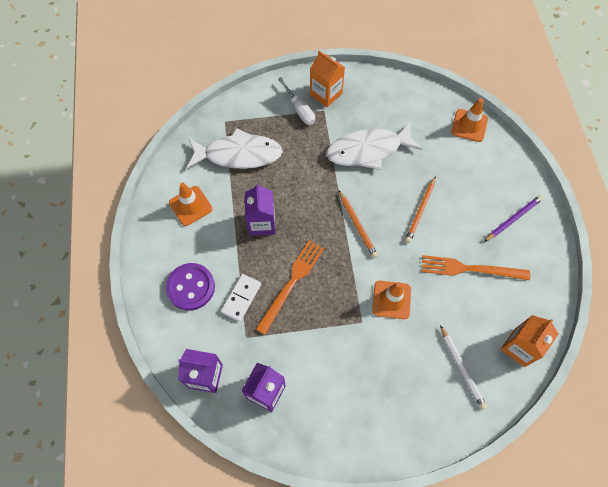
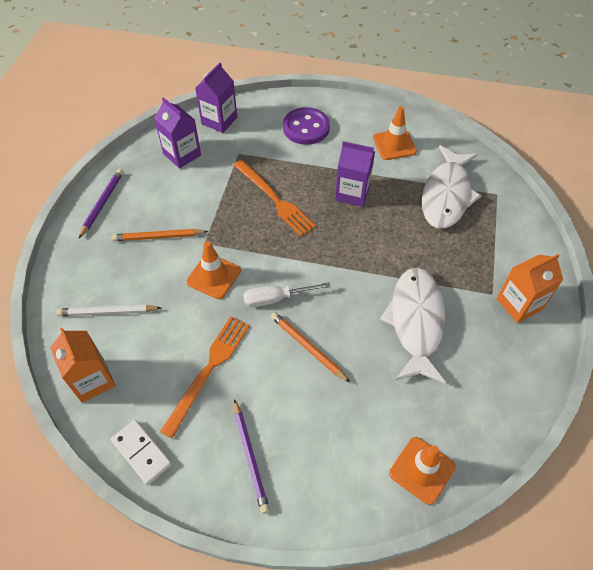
camera: 110 degrees right, 10 degrees down
white domino [221,274,261,322] -> white domino moved to [111,420,172,485]
white screwdriver [278,77,315,125] -> white screwdriver moved to [243,282,331,307]
orange pencil [339,190,378,258] -> orange pencil moved to [111,229,209,241]
none -> purple pencil [79,169,123,238]

